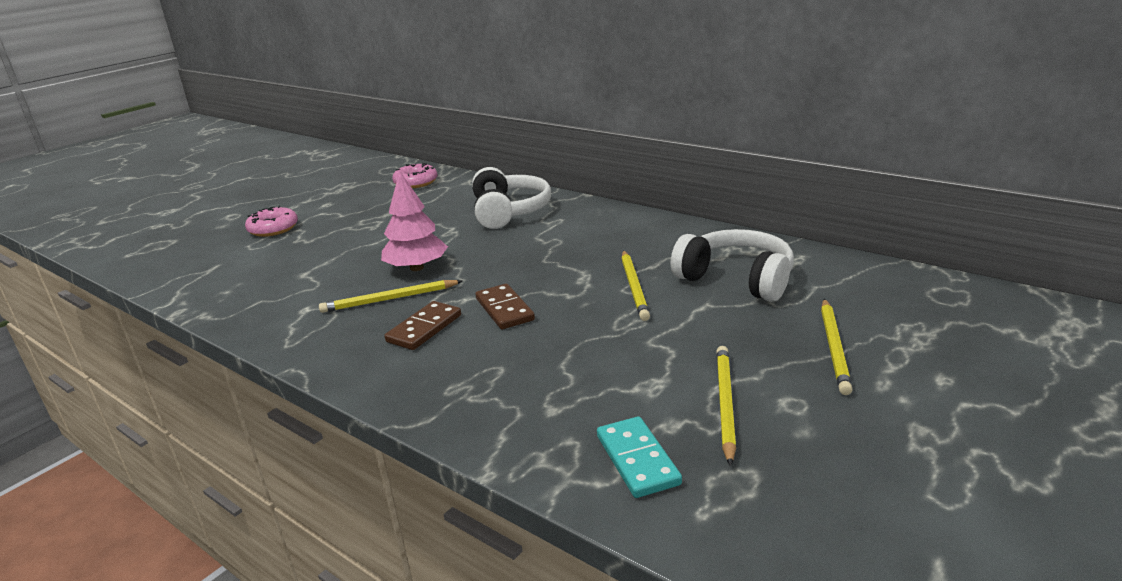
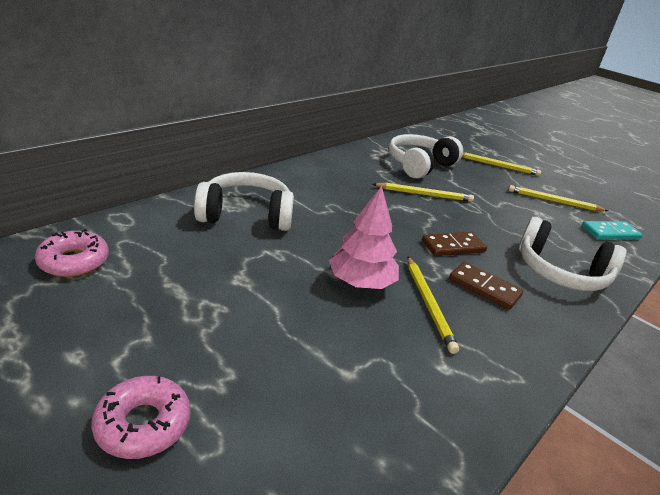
camera: 90 degrees left, 5 degrees up
none -> white headphones [519,217,626,291]

